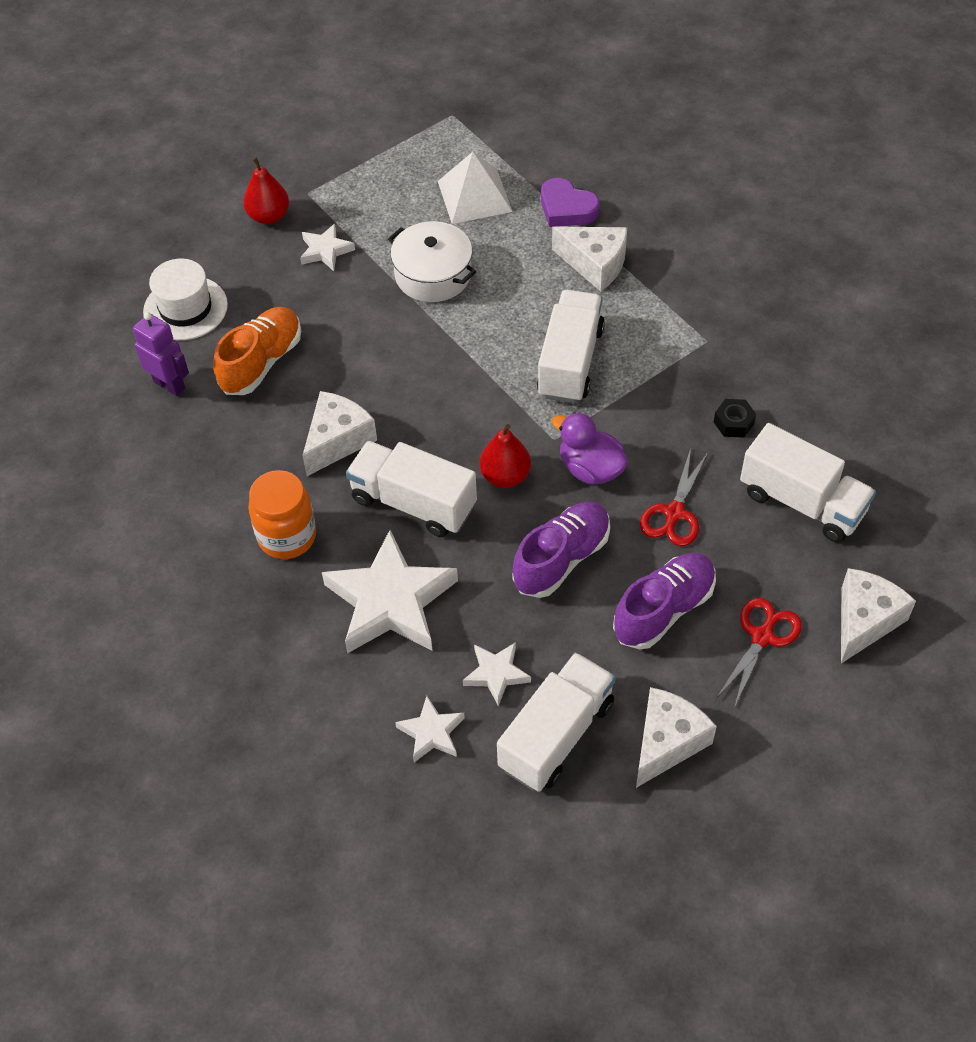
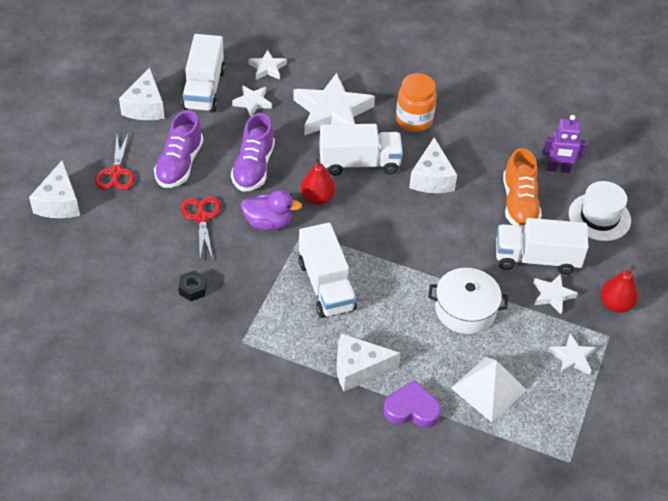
camera: 145 degrees right, 5 degrees down
white truck [740,423,876,543] -> white truck moved to [496,218,589,275]
none -> white star [548,333,596,375]

